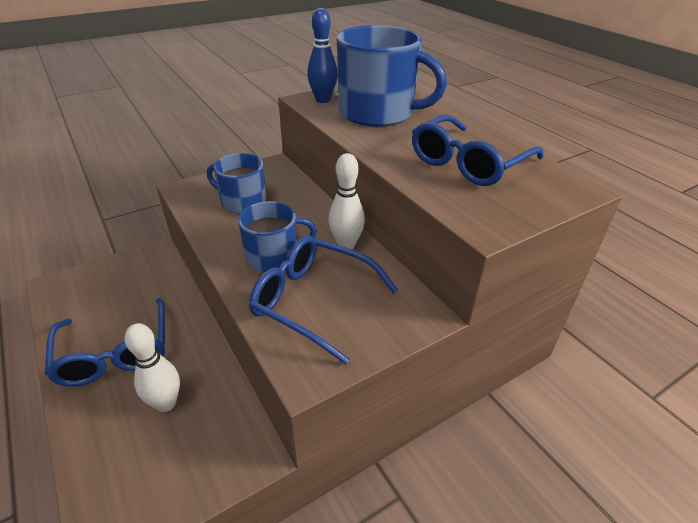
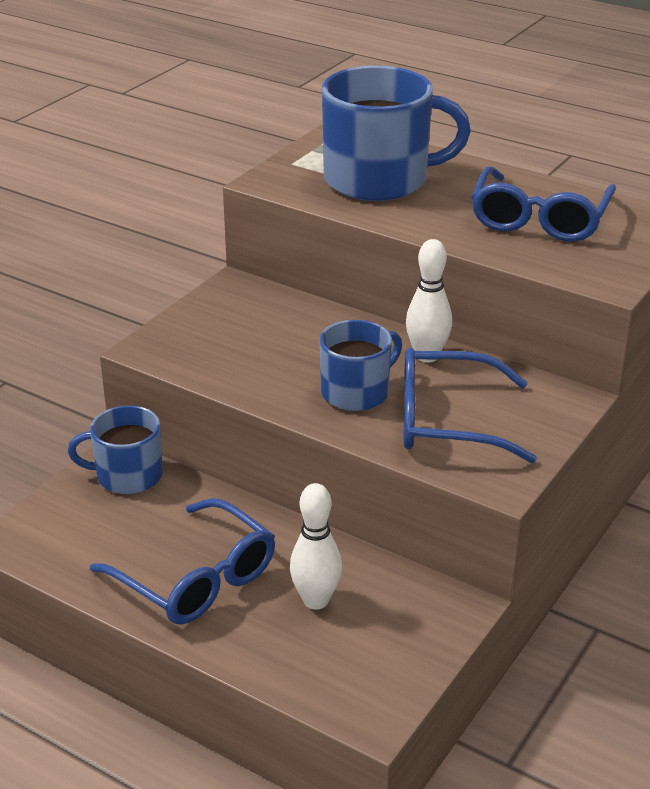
camera: 25 degrees left, 5 degrees down
blue mug [207,153,266,214] -> blue mug moved to [68,405,163,494]
blue bowling pin [307,8,338,103] -> none

